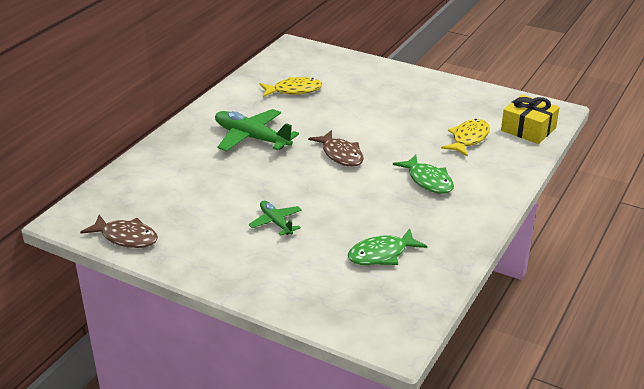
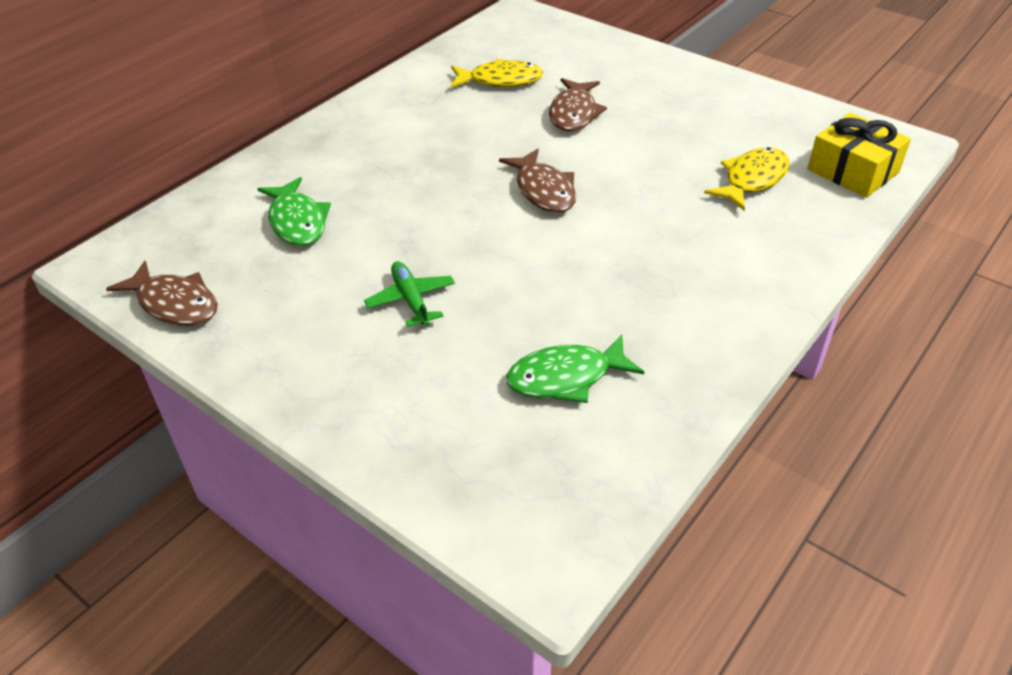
camera: 10 degrees right, 10 degrees up
green plane [215,109,299,151] -> none
green fish [393,155,454,194] -> green fish moved to [258,177,331,246]
none -> brown fish [549,78,607,132]

